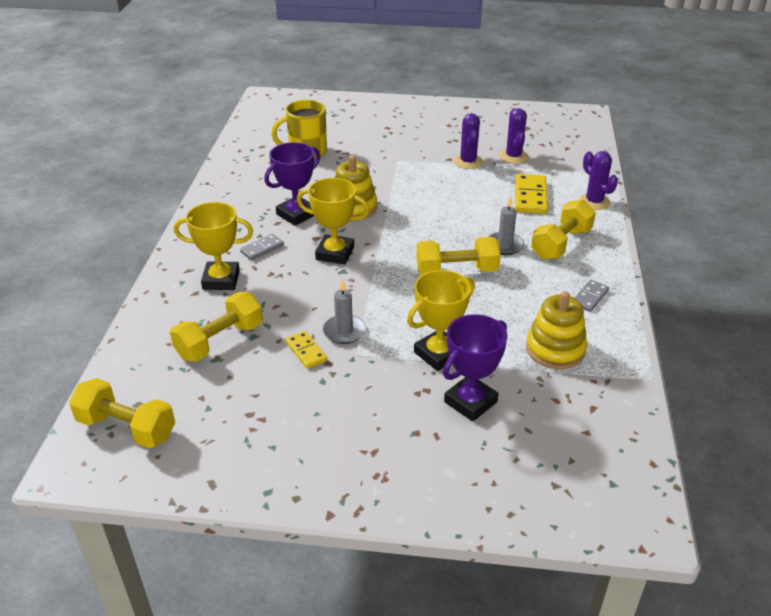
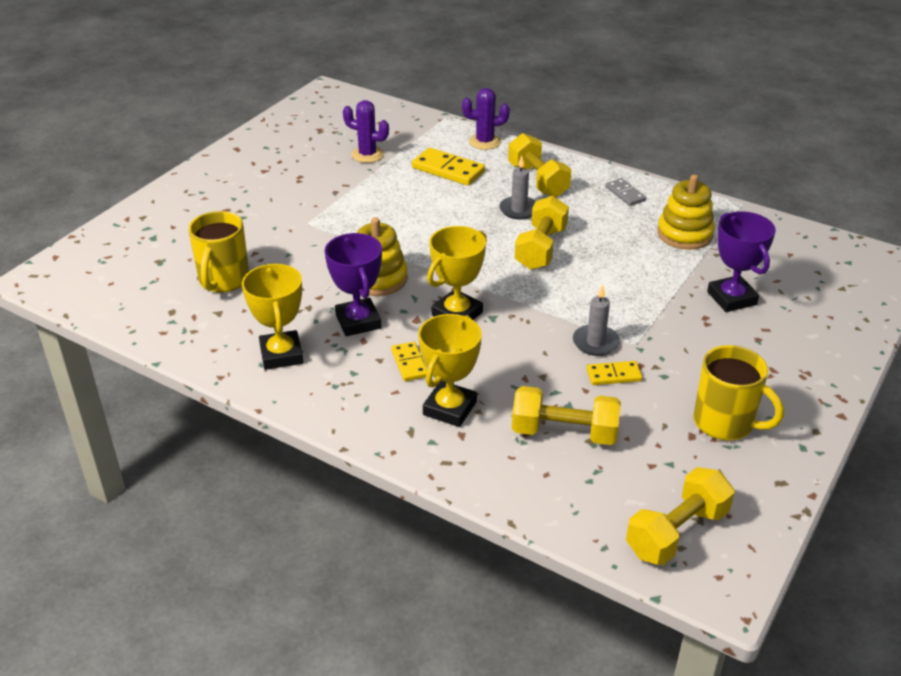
camera: 65 degrees left, 0 degrees up
yellow dumbbell [170,292,263,362] -> yellow dumbbell turned 60 degrees counterclockwise [512,386,621,445]
grey domino [240,234,284,260] -> yellow domino [391,342,427,381]
yellow trophy [407,270,475,371] -> yellow trophy moved to [242,264,303,370]
purple cactus [454,113,483,169] -> none
none -> yellow mug [693,345,784,441]

